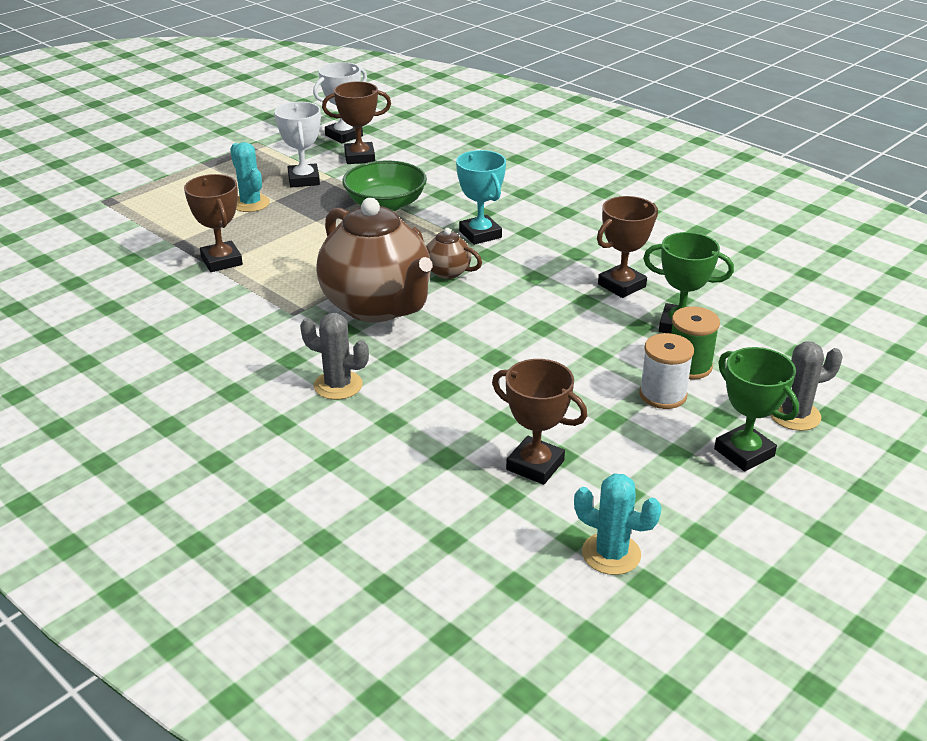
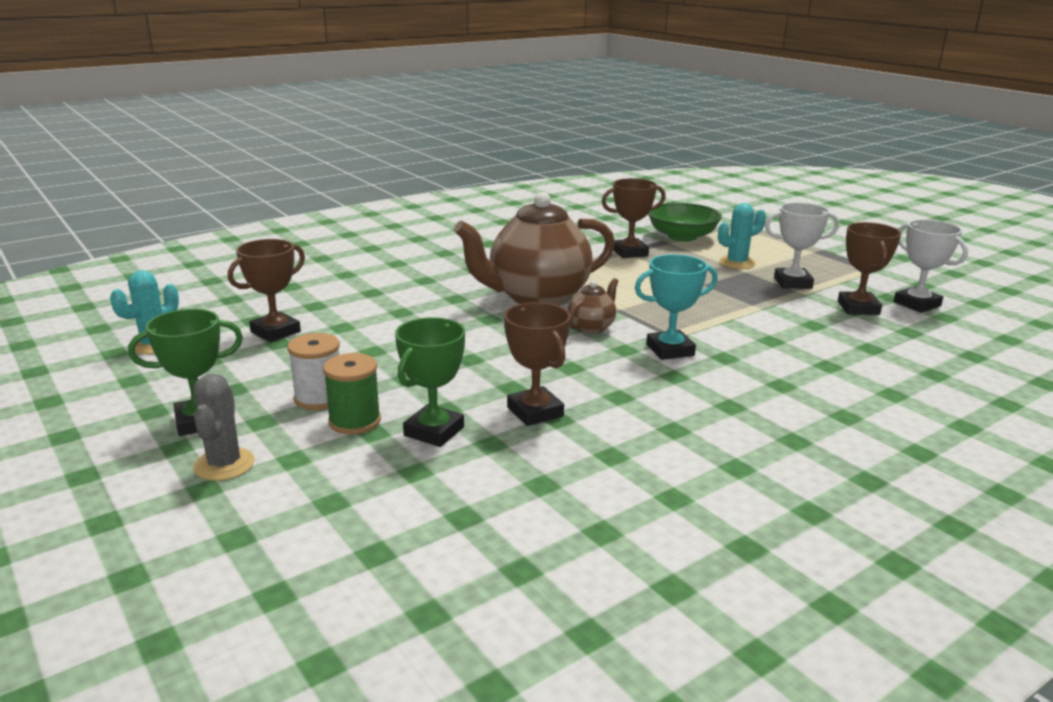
camera: 100 degrees right, 10 degrees down
grey cactus [300,313,369,400] -> none
green bowl [342,160,427,211] -> green bowl moved to [648,203,722,242]

